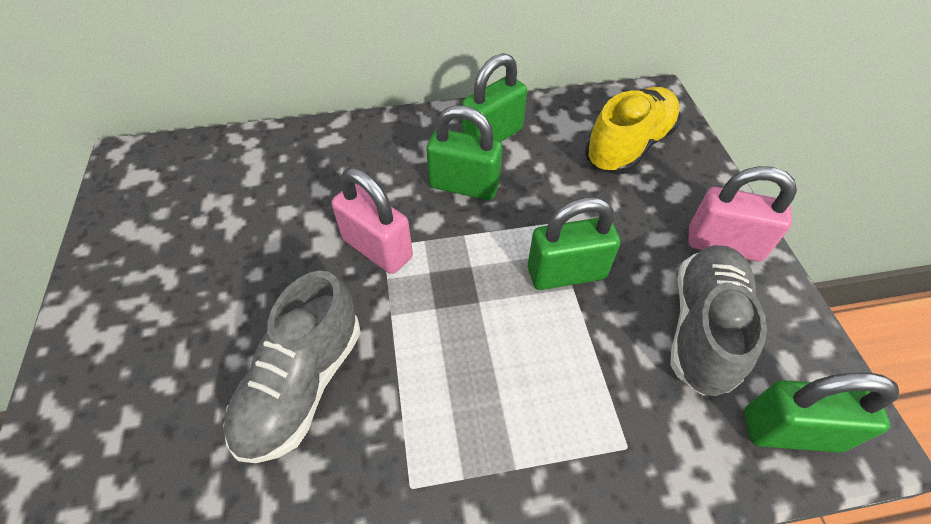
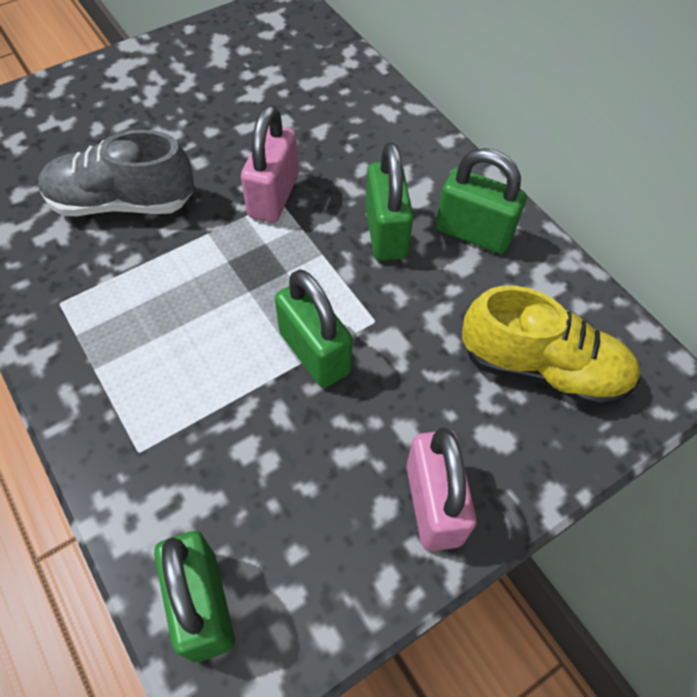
camera: 65 degrees right, 5 degrees up
grey shoe [670,245,767,396] -> none

